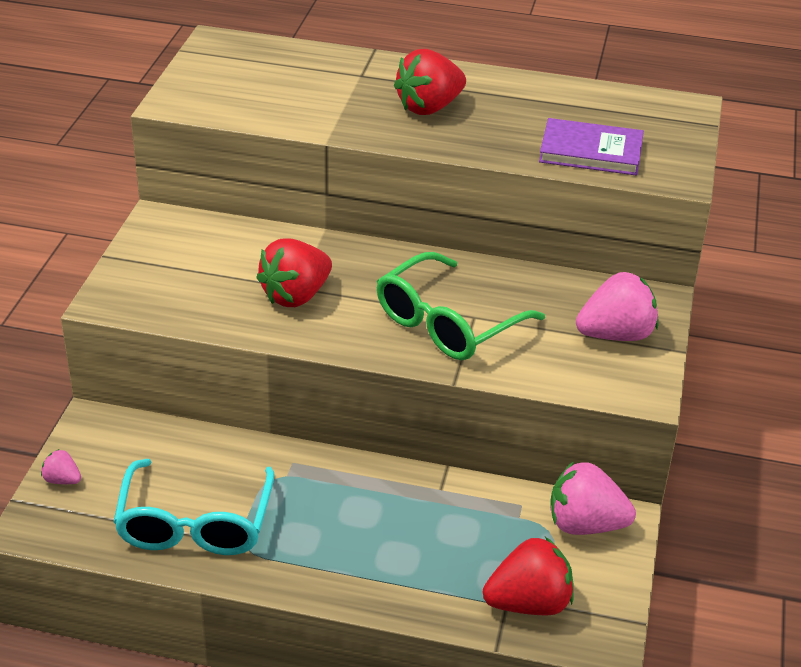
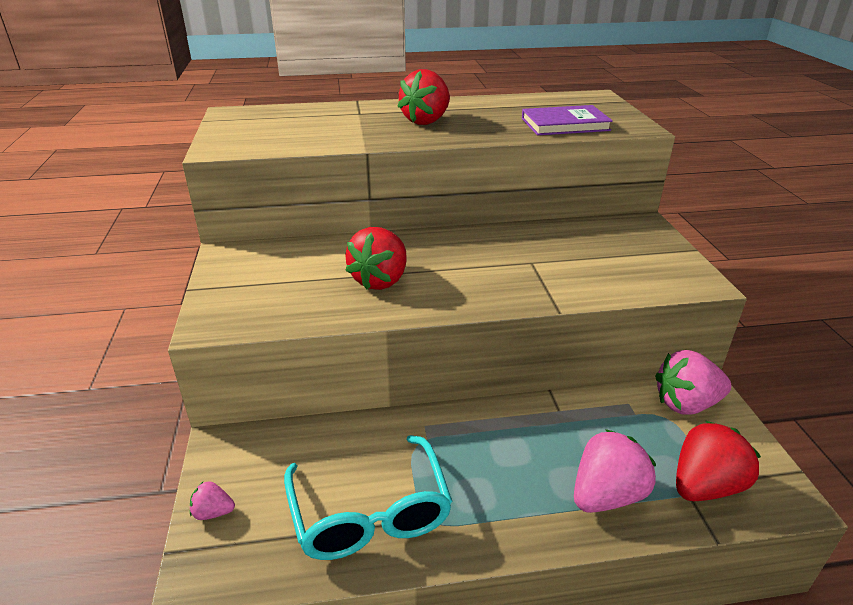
camera: 20 degrees left, 5 degrees down
green glasses [377,252,545,360] -> none
pink strawberry [576,272,658,341] -> pink strawberry moved to [574,429,656,513]

